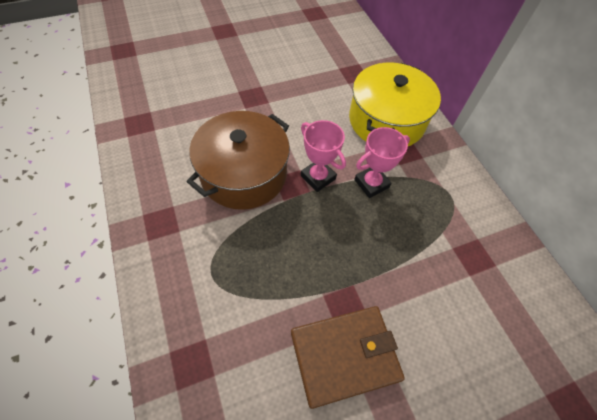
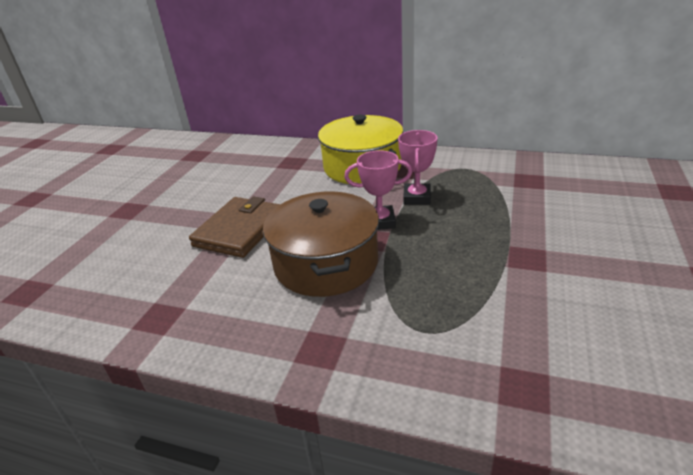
camera: 45 degrees left, 25 degrees down
brown wallet [291,306,405,409] -> brown wallet moved to [189,197,280,258]

